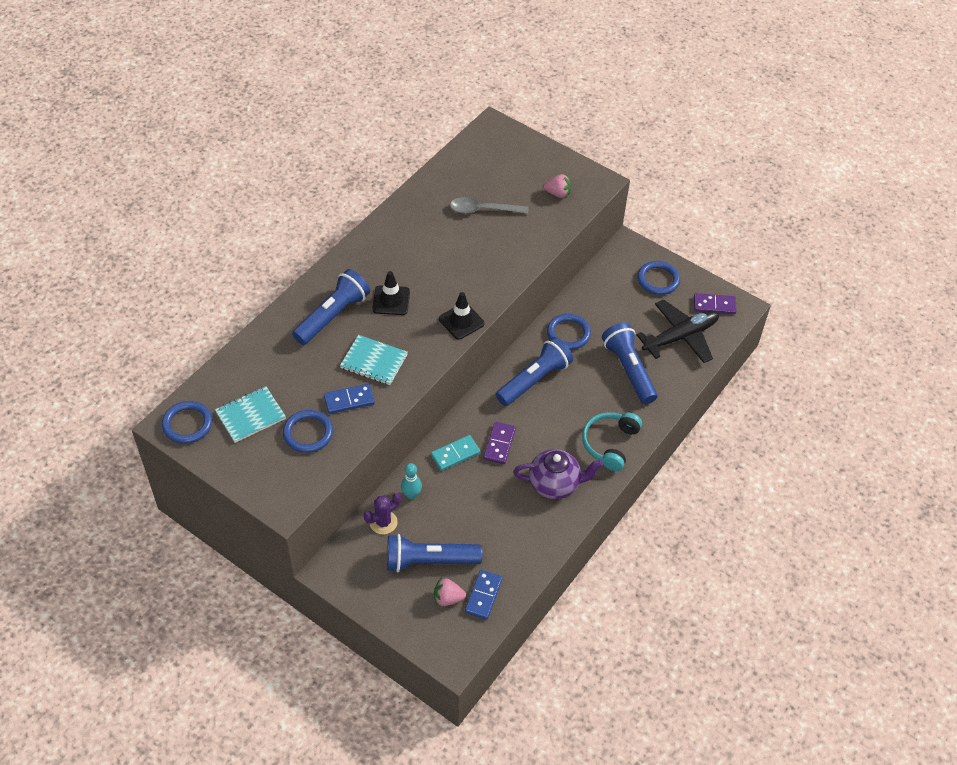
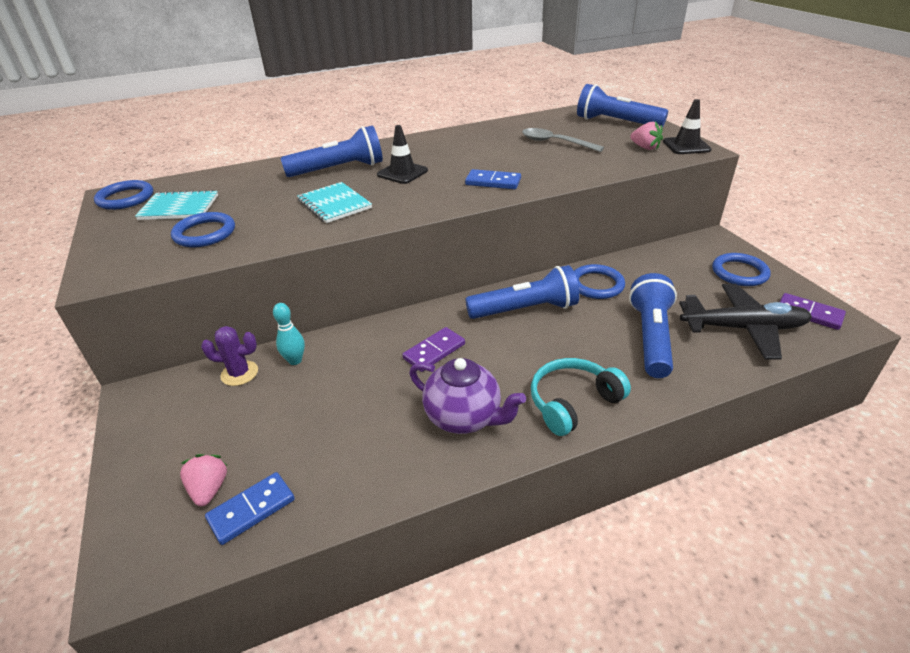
camera: 35 degrees right, 15 degrees down
blue domino [324,384,375,414] -> blue domino moved to [465,169,521,189]
blue flashlight [387,534,483,572] -> blue flashlight moved to [577,84,668,127]
turquoise domino [431,435,480,471] -> none
pink strawberry [434,577,466,606] -> pink strawberry turned 45 degrees clockwise [180,454,227,506]
black traffic cone [439,292,485,340] -> black traffic cone moved to [663,99,712,154]

